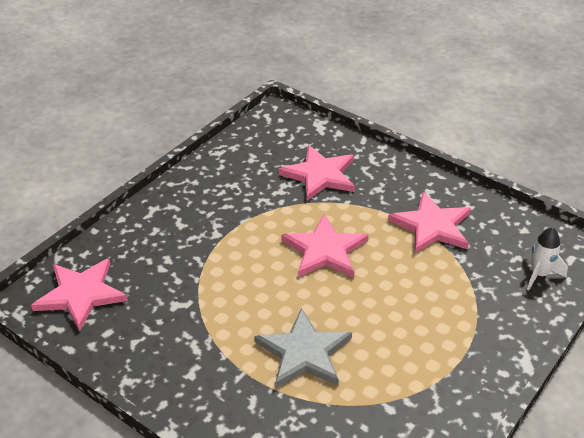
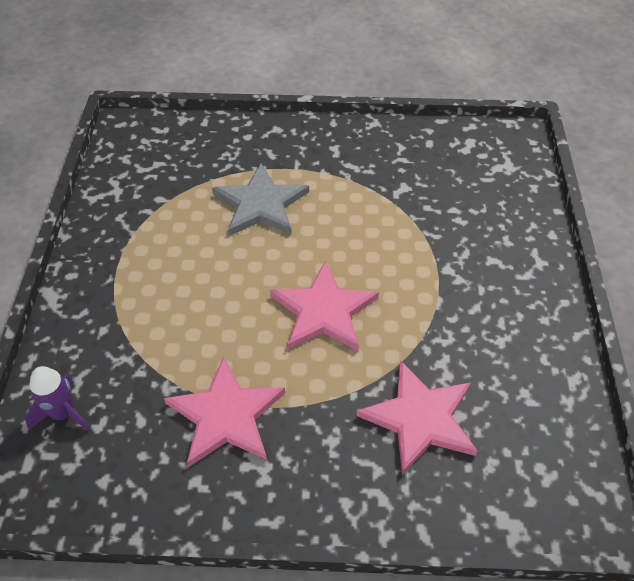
camera: 145 degrees right, 10 degrees up
pink star [31,258,128,332] -> none
white rocket [523,227,568,291] -> purple rocket [25,366,91,432]

